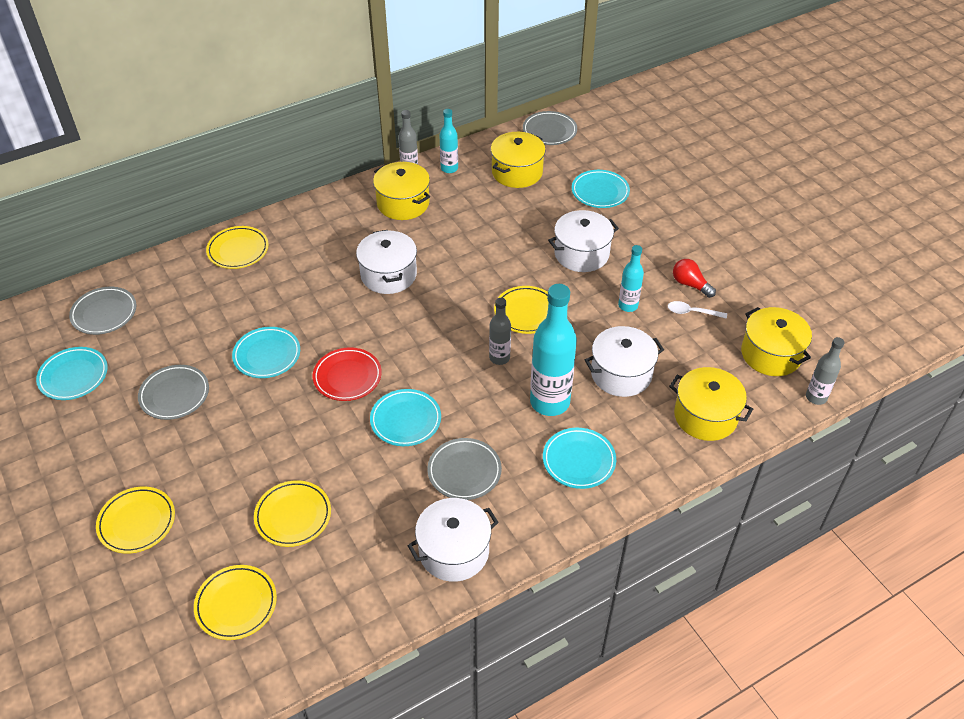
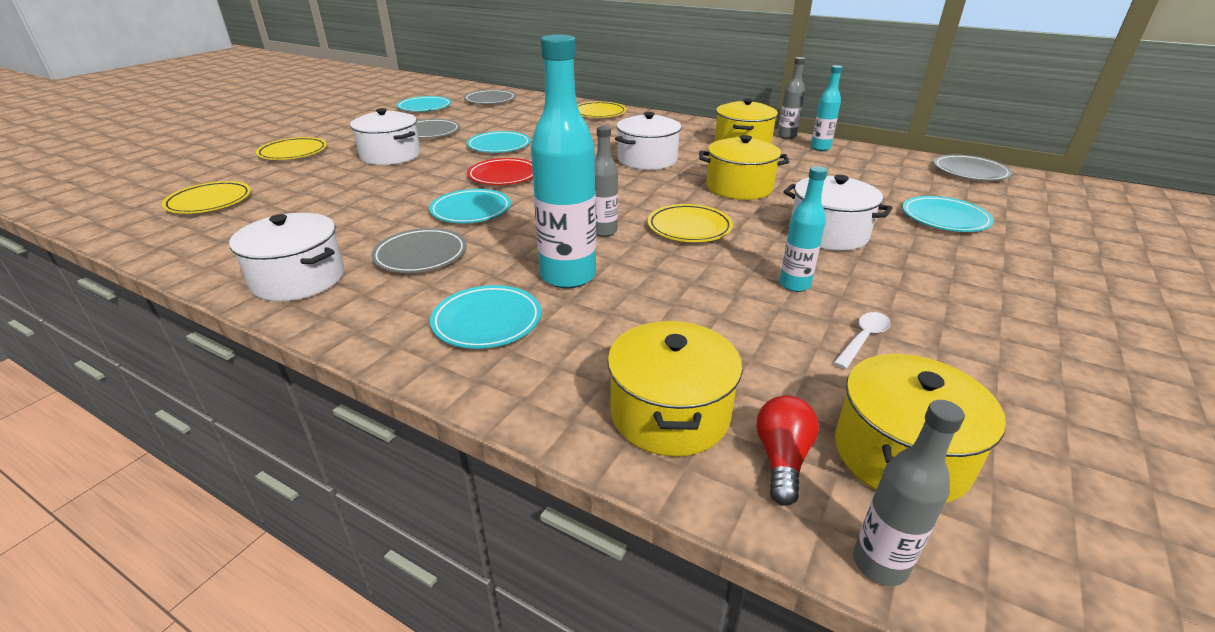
camera: 60 degrees right, 15 degrees down
yellow plate [254,480,331,547] -> none
yellow pot [491,132,546,188] -> yellow pot moved to [699,135,789,200]
white pot [585,326,664,397] -> white pot moved to [350,108,421,165]
white spoon [668,301,727,319] -> white spoon turned 60 degrees clockwise [833,312,891,369]
red light bulb [673,259,716,298] -> red light bulb moved to [756,395,819,506]

